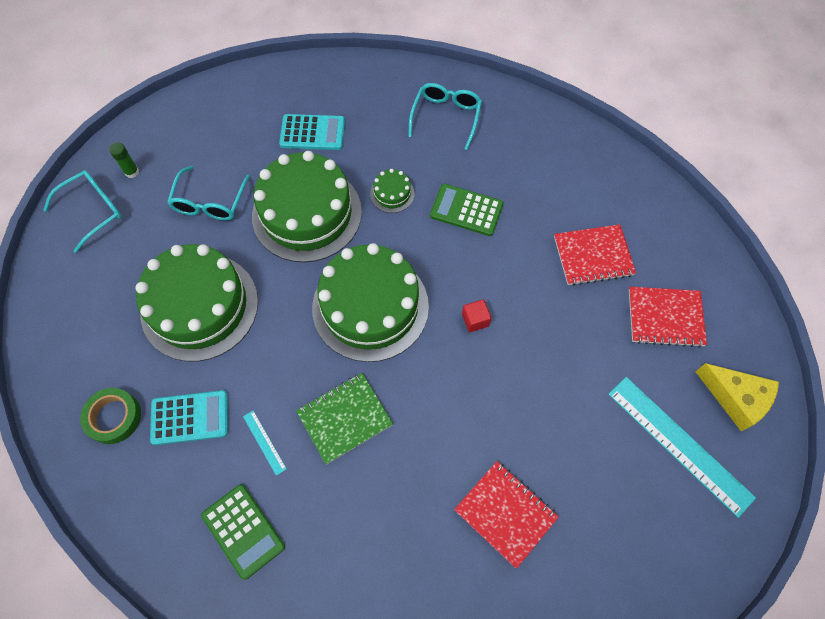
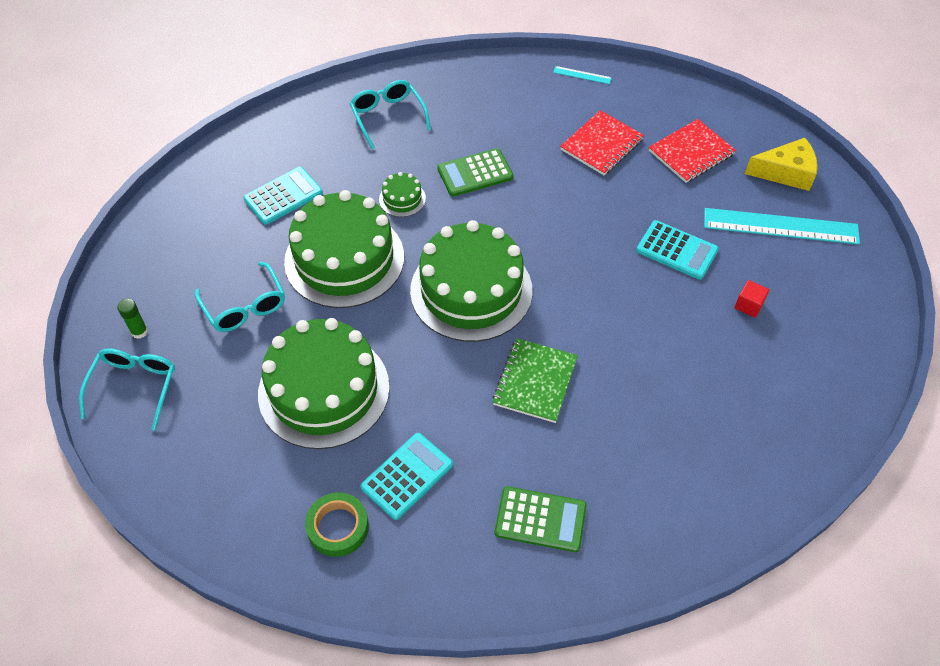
camera: 40 degrees left, 10 degrees down
turquoise ruler [243,410,287,476] -> turquoise ruler moved to [553,66,612,84]
red notebook [454,461,559,569] -> none
red cube [462,299,491,332] -> red cube moved to [735,280,769,318]
none -> turquoise calculator [636,220,719,280]

